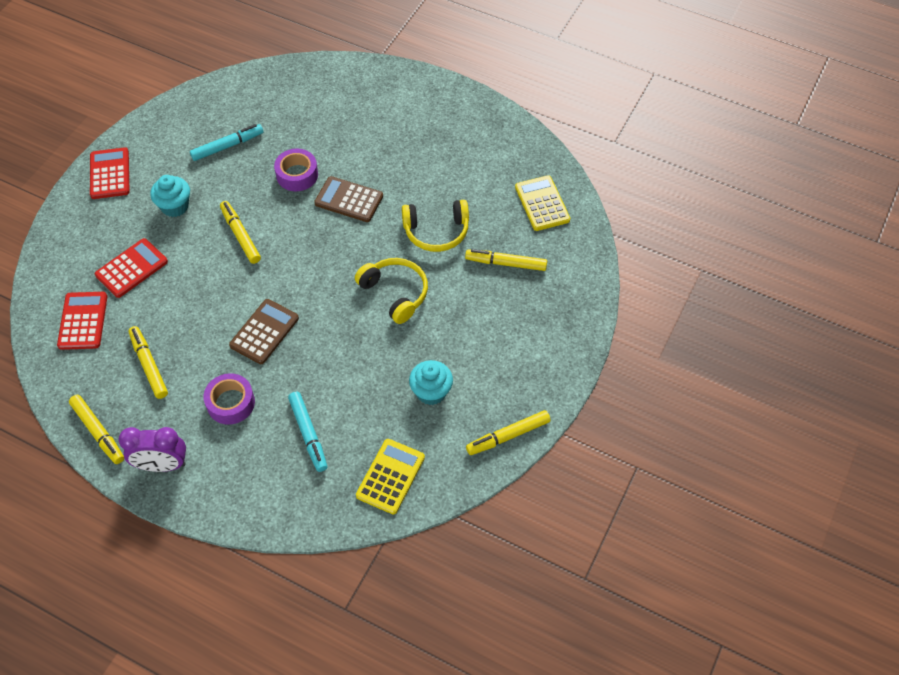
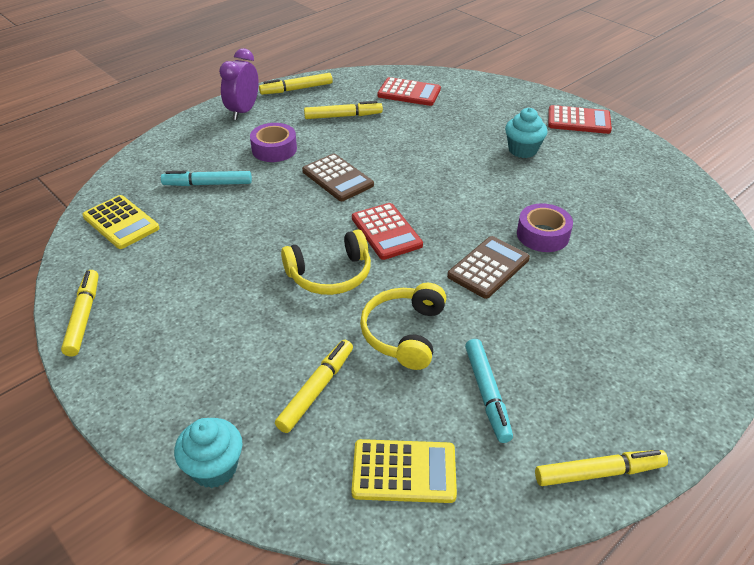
camera: 110 degrees right, 15 degrees down
red calculator [95,238,168,298] -> red calculator moved to [352,203,423,260]
turquoise marker [190,124,263,161] -> turquoise marker moved to [465,339,513,443]
yellow marker [220,201,261,264] -> yellow marker moved to [535,450,668,486]
turquoise cupcake [409,360,453,405] -> turquoise cupcake moved to [174,418,243,488]

